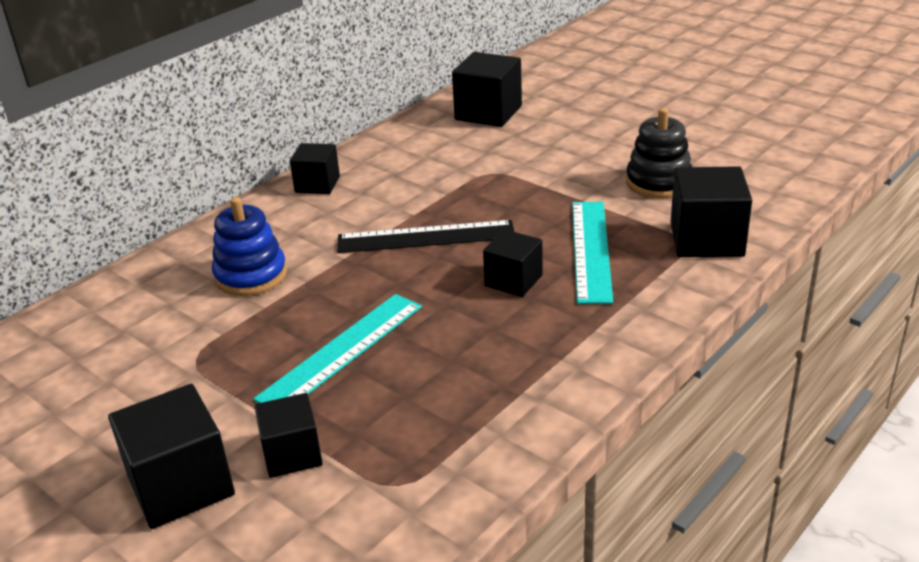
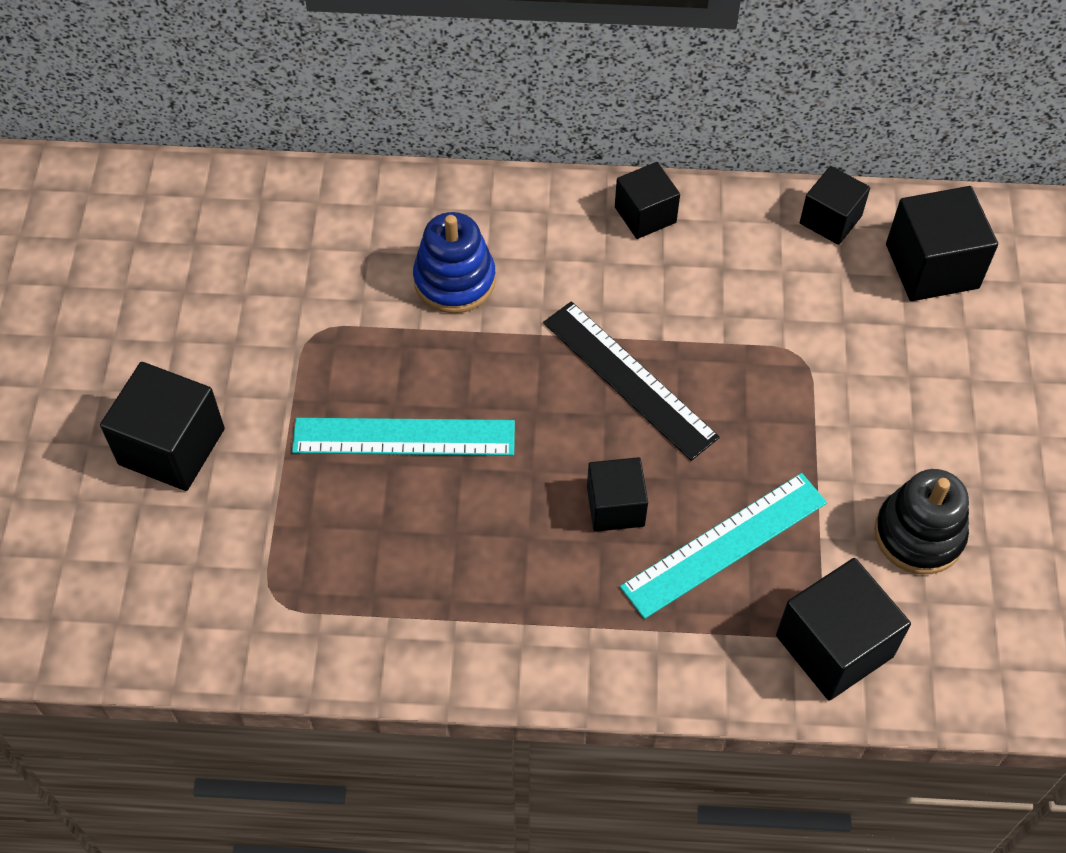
camera: 50 degrees right, 25 degrees up
black cube [254,393,323,478] -> black cube moved to [800,166,870,245]

